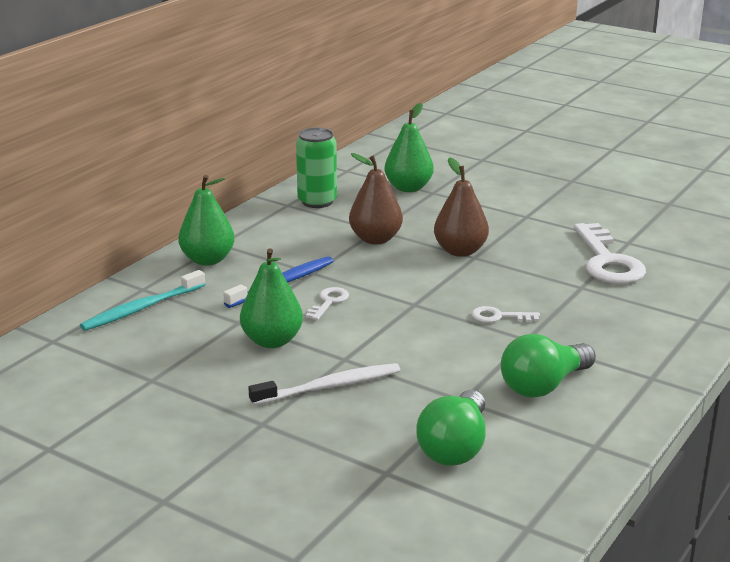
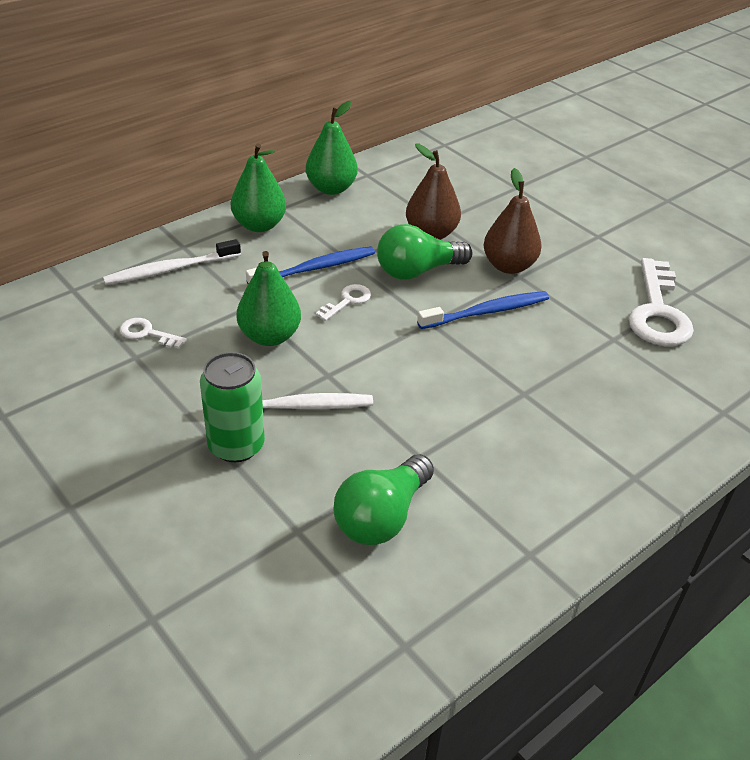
camera: 15 degrees right, 15 degrees up
turquoise toothbrush [80,270,206,331] -> white toothbrush [103,239,241,285]
green can [296,127,337,208] -> green can moved to [200,352,265,462]
green pear [384,103,434,192] -> green pear moved to [306,101,357,195]
white key [472,306,540,323] -> white key moved to [120,318,187,349]
green light bulb [501,334,596,398] -> green light bulb moved to [377,224,473,280]
none -> blue toothbrush [417,291,549,329]

